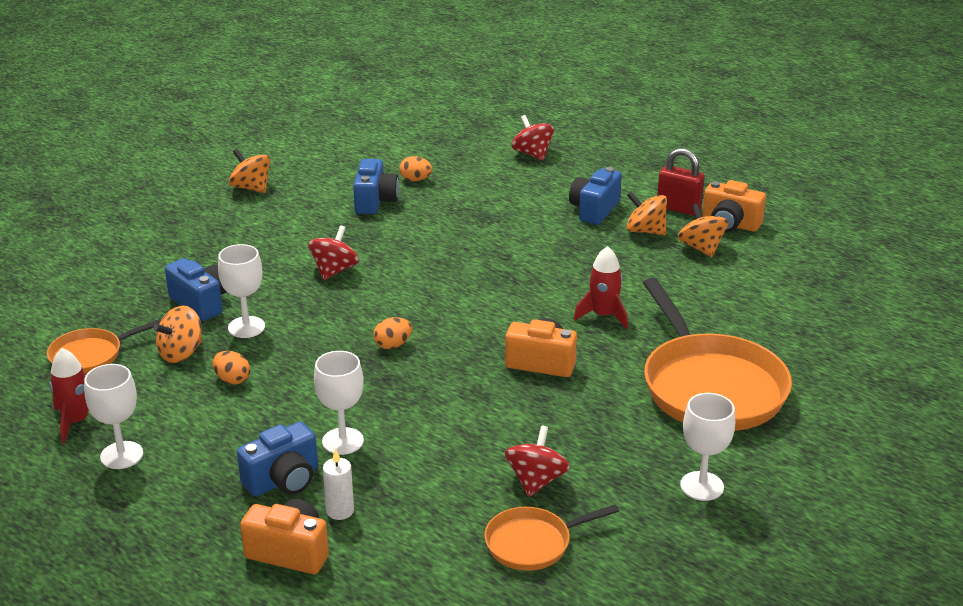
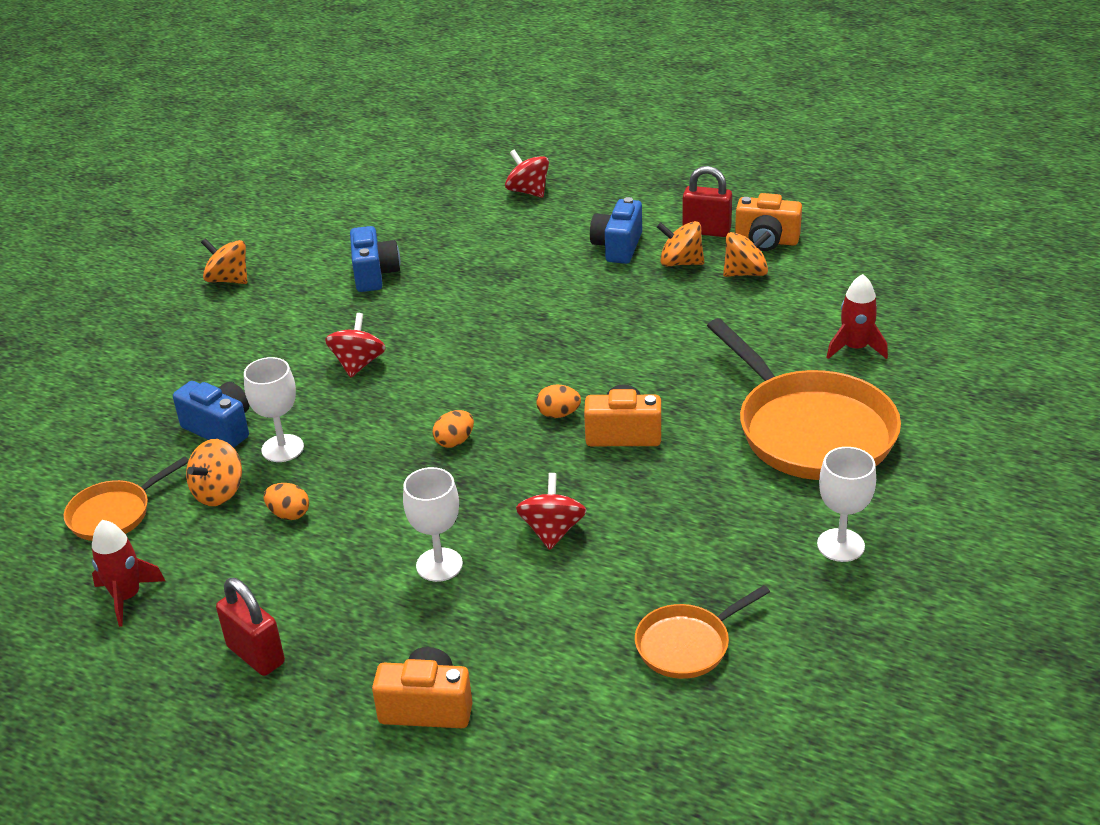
camera: 10 degrees left, 5 degrees up
white goblet [84,364,143,469] -> none
blue camera [237,421,318,496] -> none
white candle [323,449,354,520] -> none
orange egg [399,156,432,181] -> orange egg moved to [536,384,581,418]
red spinning top [505,426,570,497] -> red spinning top moved to [516,473,587,550]
red rocket [573,246,628,329] -> red rocket moved to [826,274,888,359]
orange spinning top [678,204,728,257] -> orange spinning top turned 105 degrees clockwise [723,231,771,277]
none -> red padlock [216,578,285,676]

